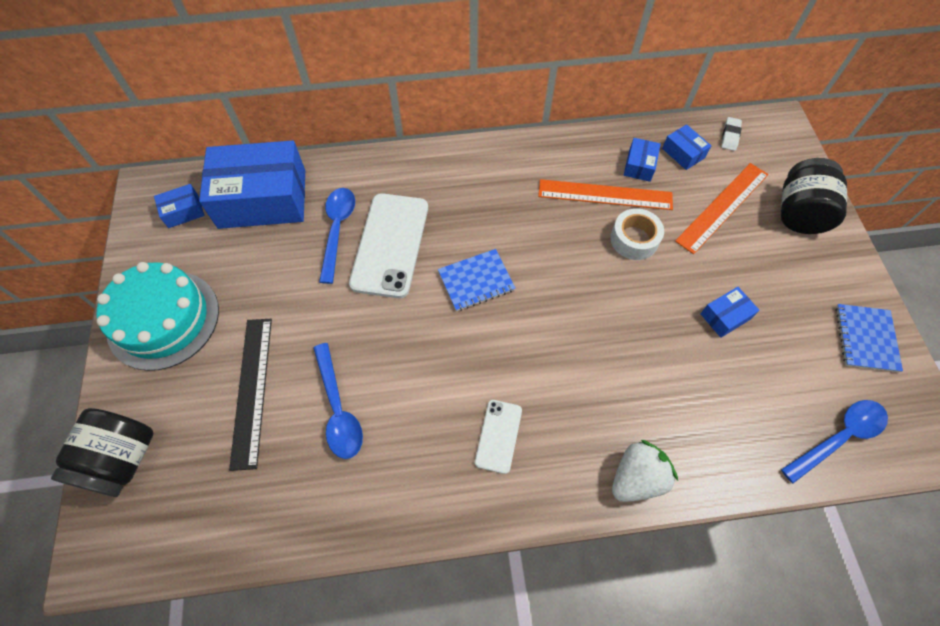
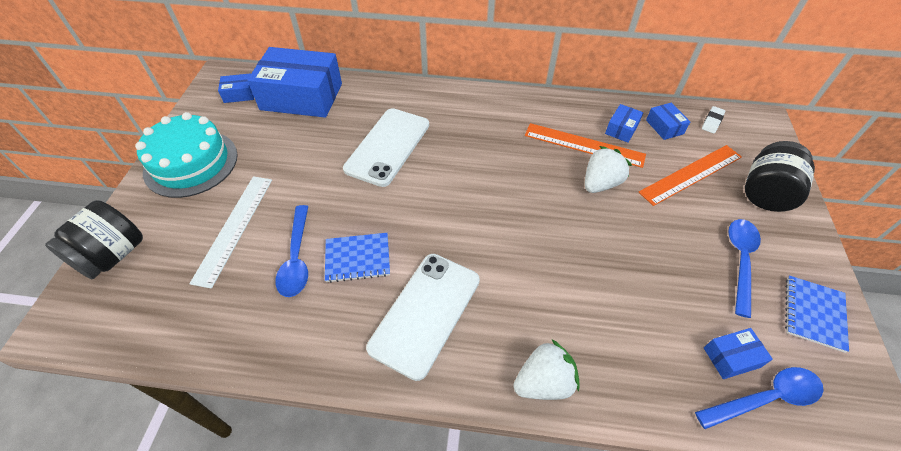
camera: 15 degrees right, 10 degrees down
black ruler [229,319,272,471] -> white ruler [189,176,272,289]
blue spoon [319,188,355,284] -> blue spoon moved to [728,219,761,318]
blue notebook [438,249,515,311] -> blue notebook moved to [325,233,390,283]
white phone [475,400,522,474] -> white phone [366,254,480,381], size x1.94
white tape [610,208,664,260] -> white strawberry [585,146,632,193]
blue box [700,287,760,338] -> blue box moved to [704,328,773,379]

